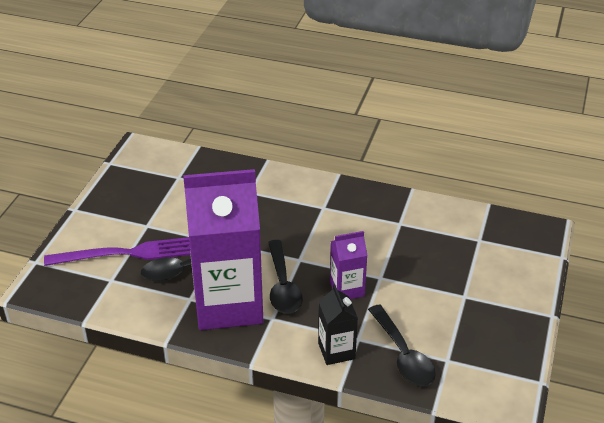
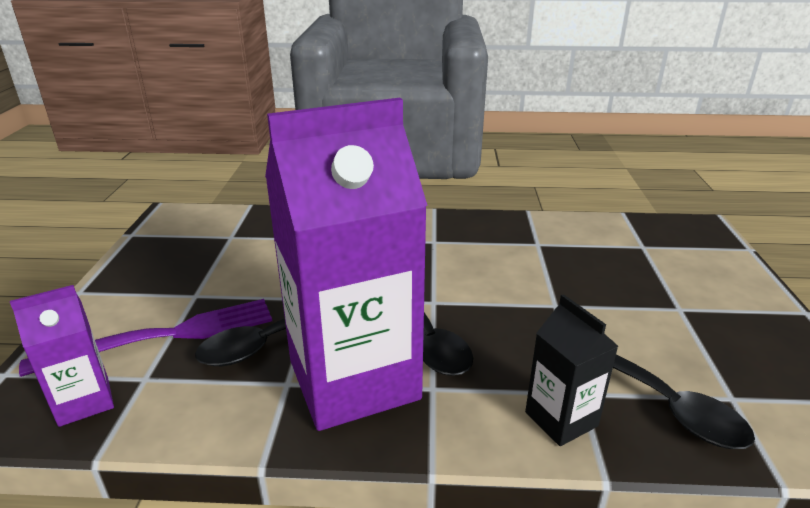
camera: 15 degrees left, 10 degrees down
purple carton [330,231,368,299] -> purple carton moved to [10,285,114,427]

